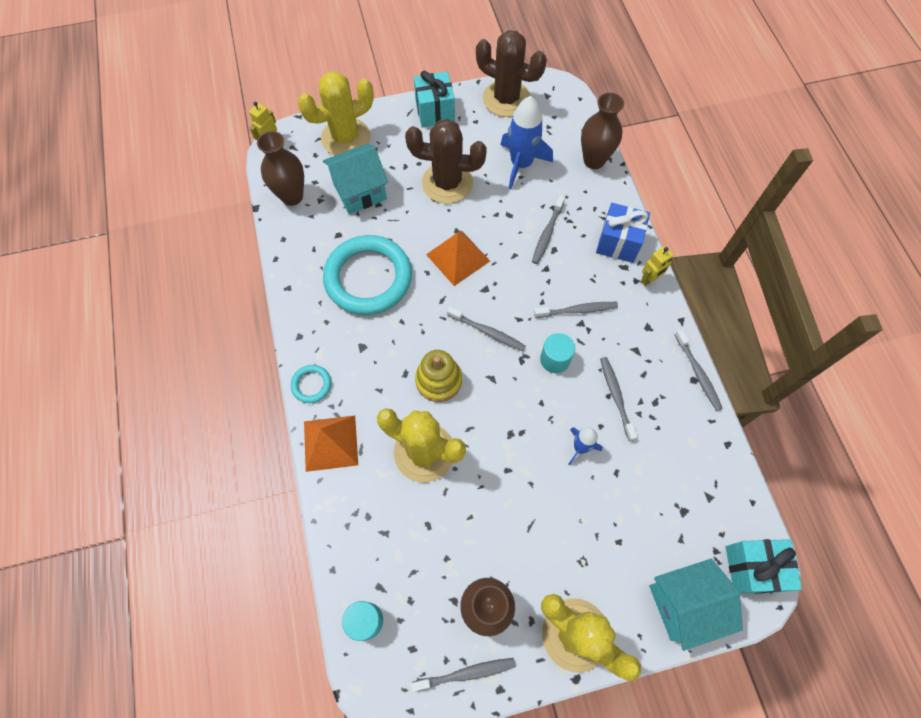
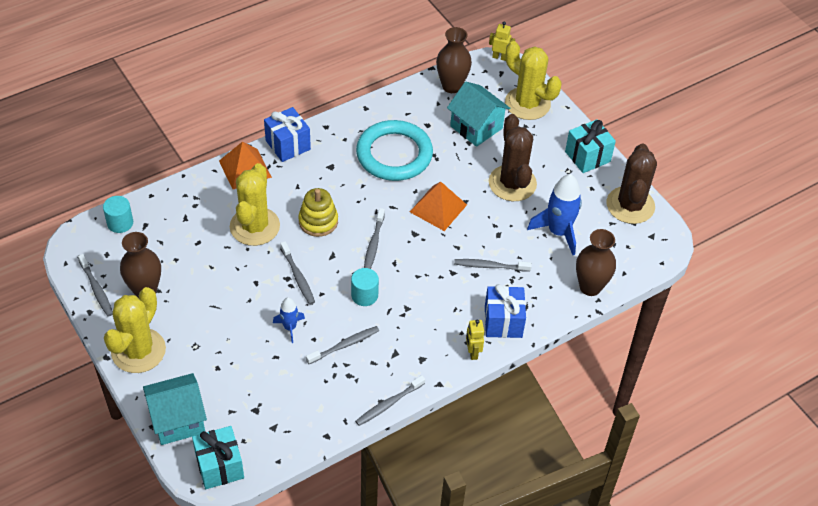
camera: 70 degrees right, 15 degrees down
turquoise ring [291,365,331,403] -> blue gift [264,107,311,162]
grey toothbrush [534,302,618,318] -> grey toothbrush moved to [280,241,315,304]
yellow robot [641,246,673,286] -> yellow robot turned 45 degrees clockwise [466,320,484,360]
turquoise house [649,558,743,651] -> turquoise house turned 75 degrees counterclockwise [143,373,207,445]

